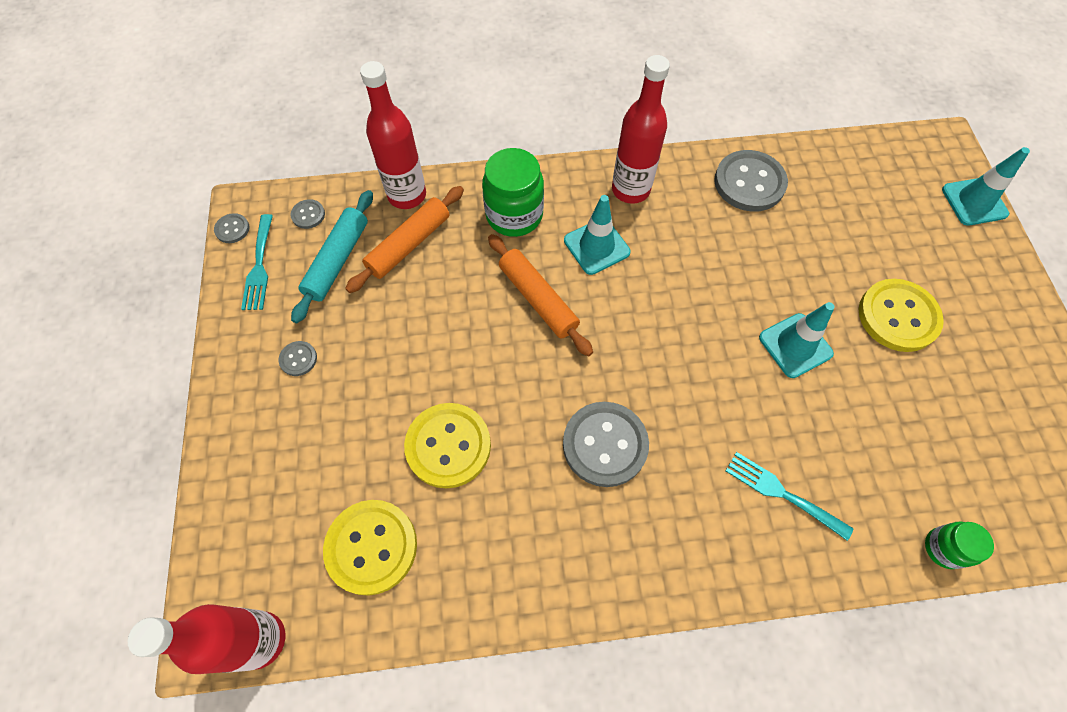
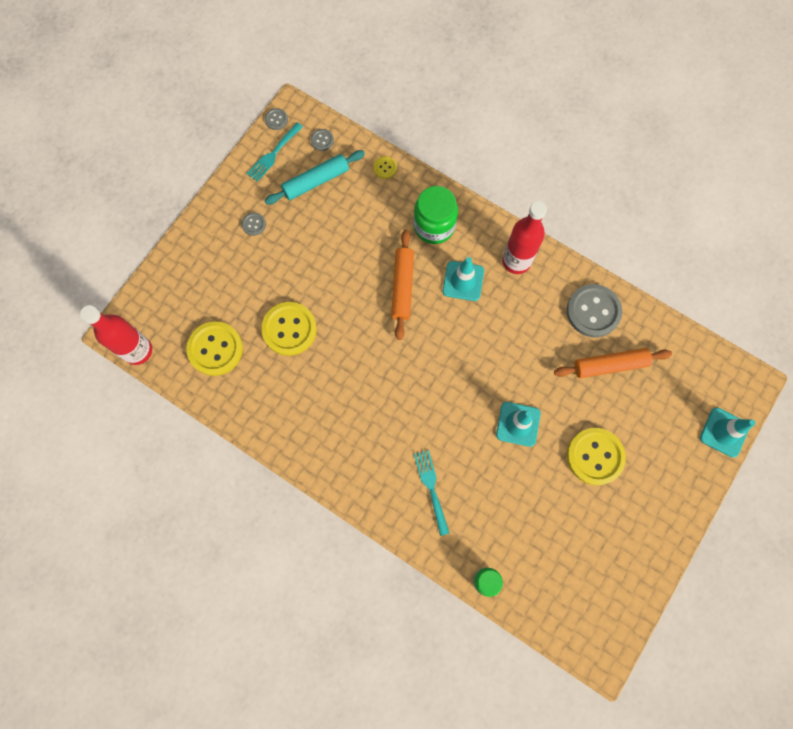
camera: 40 degrees right, 10 degrees up
orange rolling pin [345,186,464,293] -> orange rolling pin moved to [554,348,672,378]
red bottle [360,61,426,209] -> yellow button [374,156,397,179]
grey button [563,402,649,487] -> none

